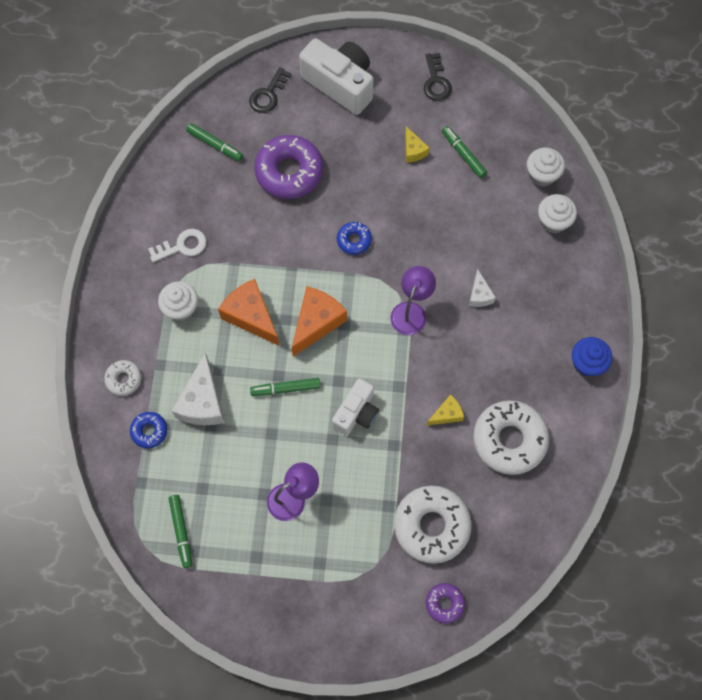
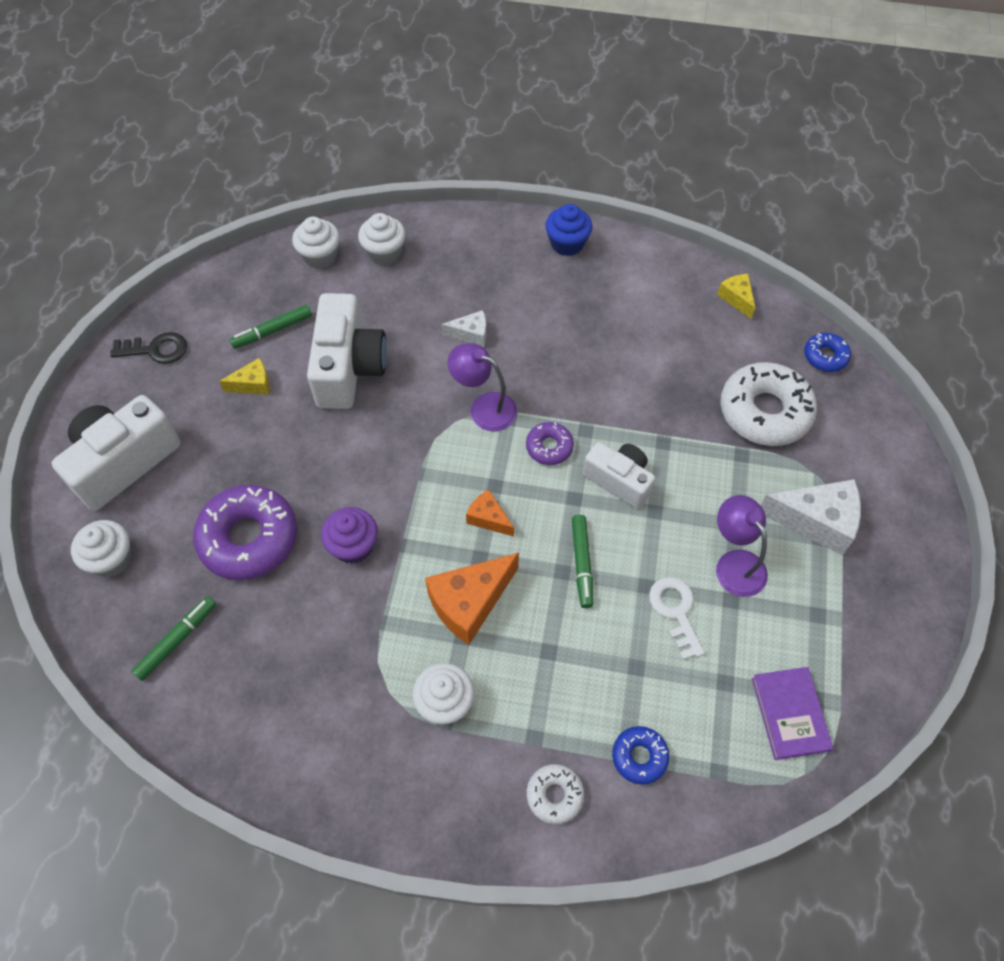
camera: 85 degrees left, 10 degrees down
white key [148,229,206,262] -> white key moved to [649,577,705,660]
green marker [169,495,192,568] -> purple book [752,667,833,760]
white cheese [172,353,225,425] -> white cheese moved to [760,479,861,555]
black key [249,67,292,113] -> white cupcake [71,520,131,577]
orange cheese [292,286,347,356] -> orange cheese [466,489,514,537], size x0.54
blue donut [337,222,372,255] -> blue donut moved to [804,333,851,372]
yellow cheese [426,394,464,426] -> yellow cheese moved to [717,274,755,319]
purple donut [426,583,465,624] -> purple donut moved to [526,422,574,465]
white donut [473,400,549,475] -> none
none -> white camera [307,293,387,409]
none -> purple cupcake [321,507,378,564]

